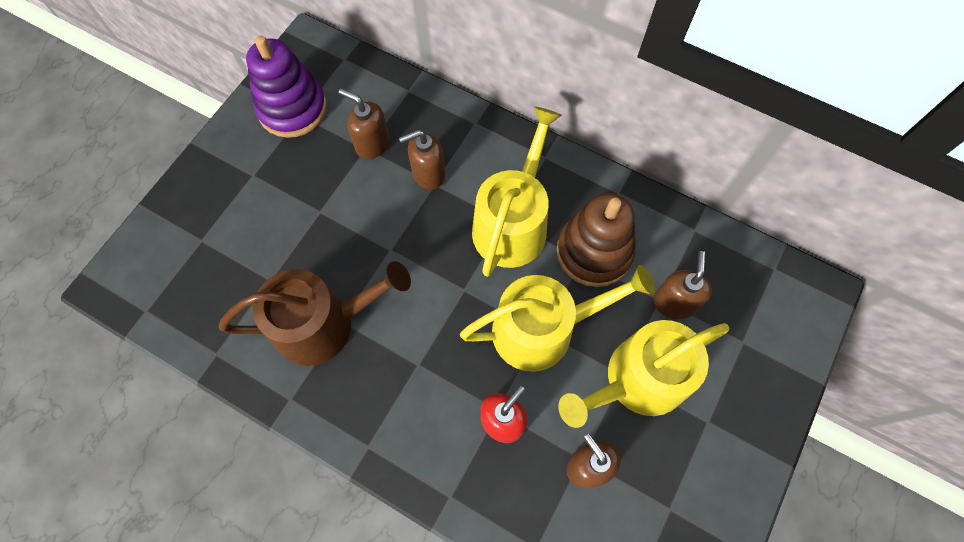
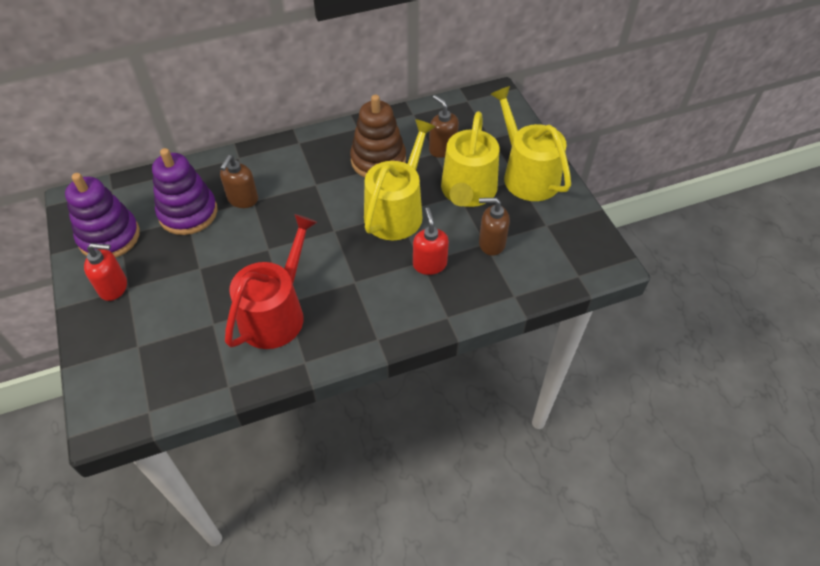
camera: 50 degrees left, 15 degrees down
brown watering can [219,261,411,366] -> red watering can [225,214,317,349]
brown soap dispenser [339,89,389,159] -> purple stacking toy [152,148,218,235]
yellow watering can [472,106,562,277] -> yellow watering can moved to [490,86,571,201]
none -> red soap dispenser [84,243,127,301]

